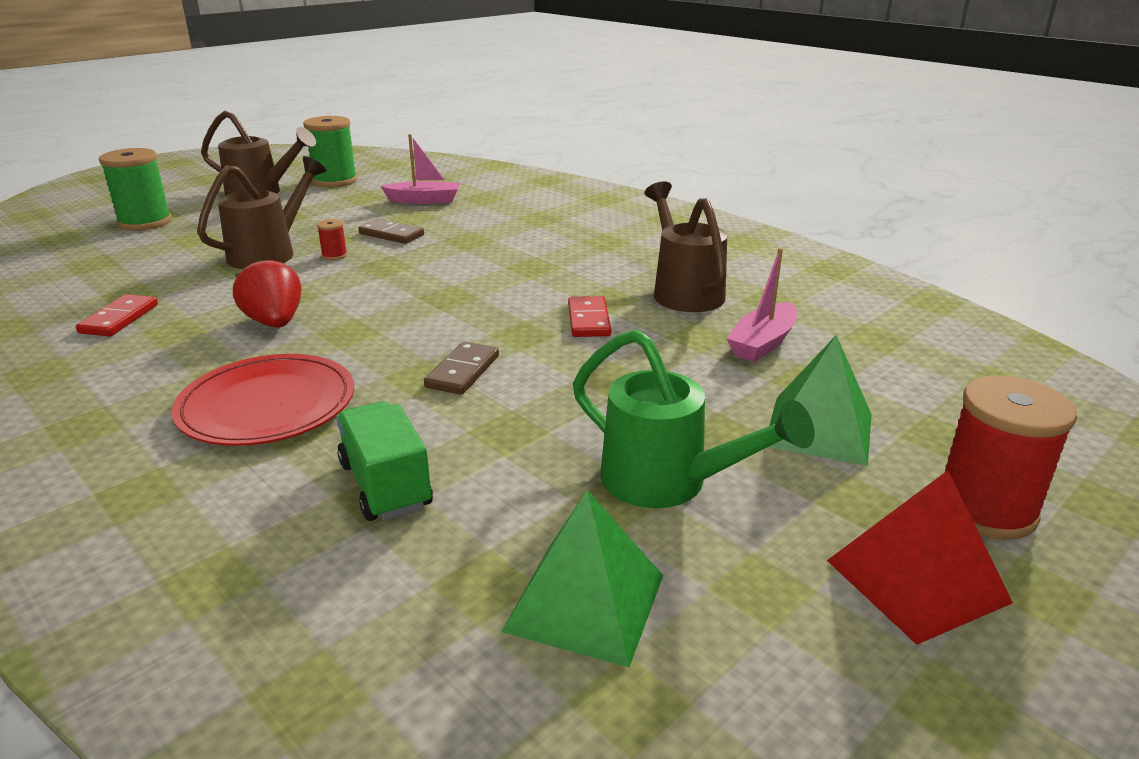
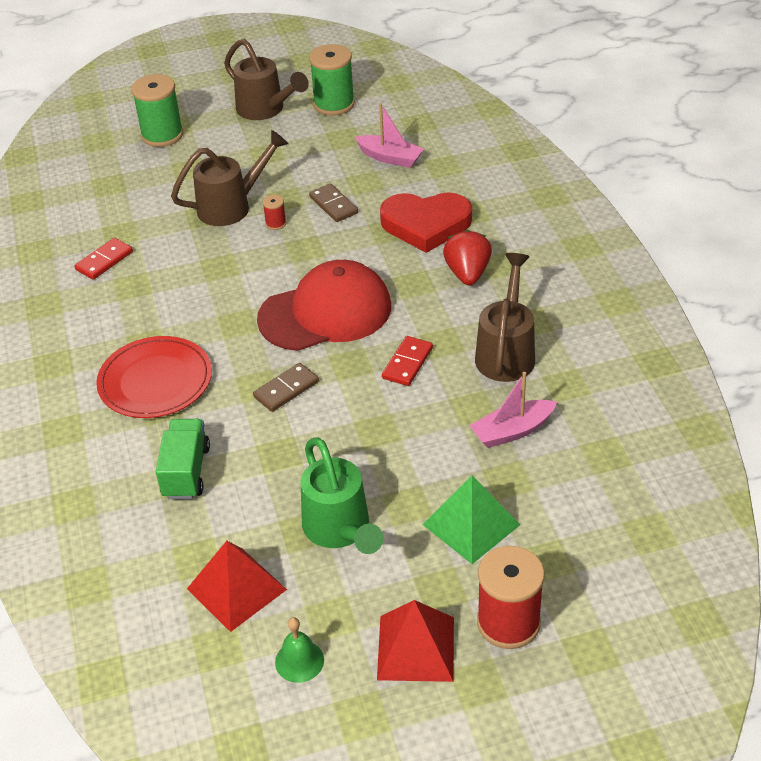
camera: 30 degrees right, 15 degrees up
red strawberry [233,258,301,328] -> red strawberry moved to [443,230,492,285]
green pyramid [501,490,663,667] -> red pyramid [187,541,287,632]
none -> red cap [257,260,391,351]
none -> green bell [275,617,324,683]
none -> red heart [380,192,472,253]

